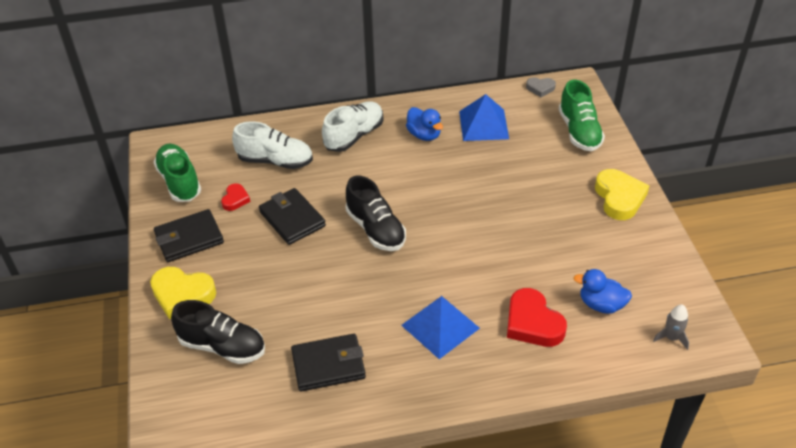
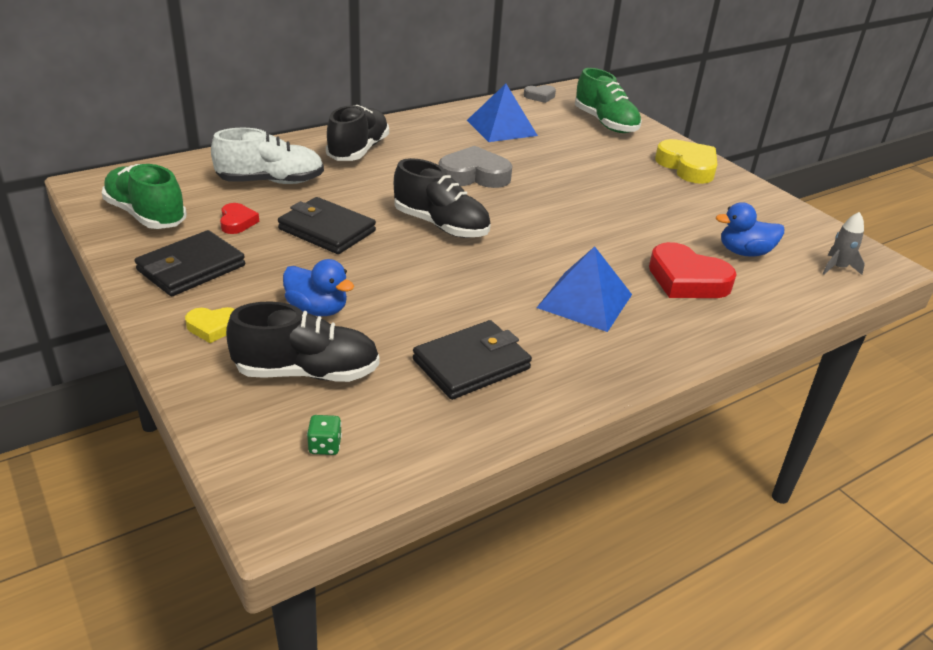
camera: 25 degrees left, 10 degrees down
yellow heart [150,267,216,319] -> yellow heart [185,307,235,343], size x0.54
white shoe [322,101,383,152] -> black shoe [326,105,389,161]
blue duck [406,107,443,141] -> blue duck moved to [283,259,354,316]
none -> green dice [307,415,342,455]
none -> grey heart [439,146,512,188]

